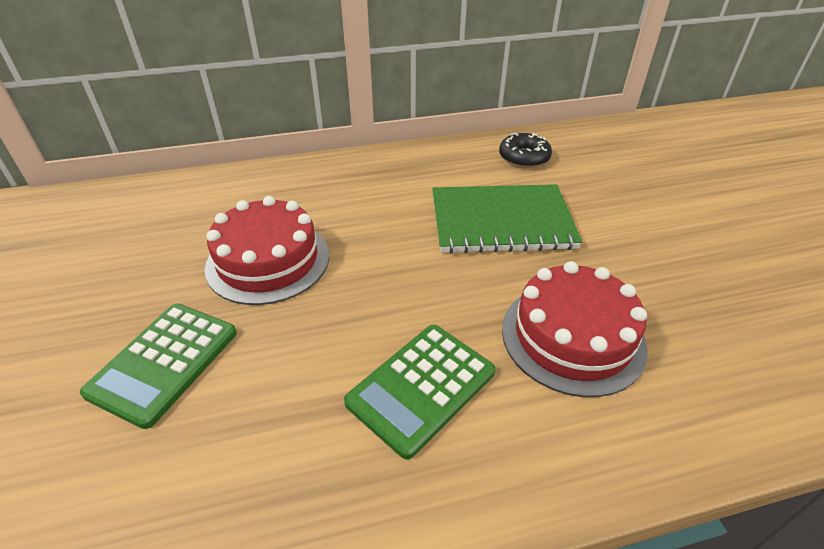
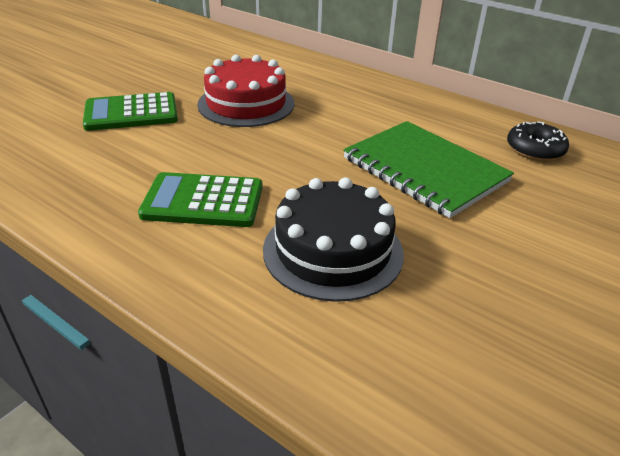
camera: 50 degrees right, 5 degrees down
red cake [502,261,648,397] -> black cake [263,177,404,302]

